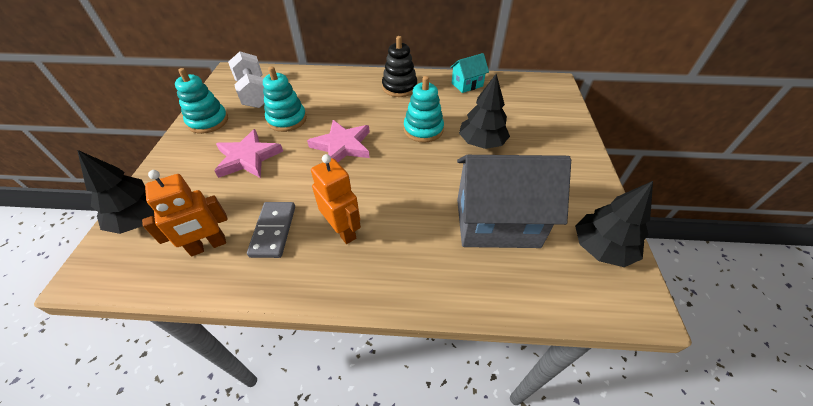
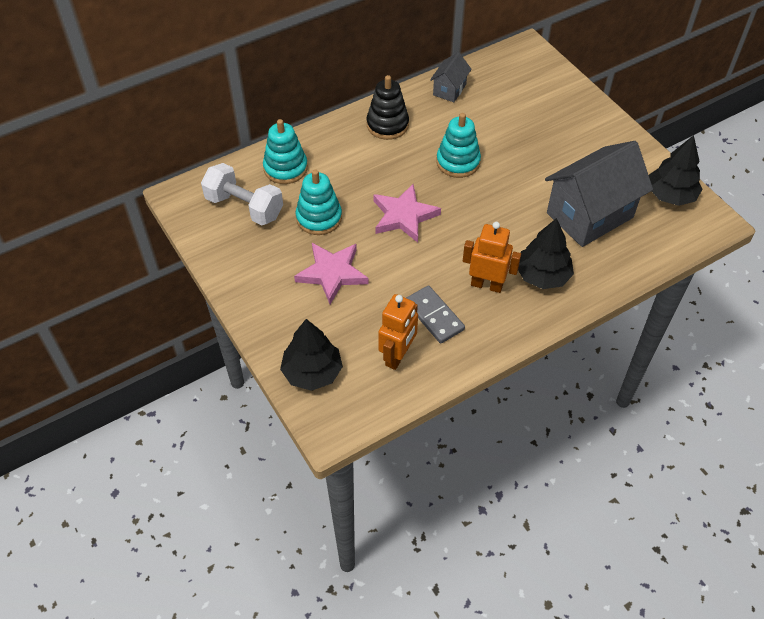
camera: 35 degrees left, 5 degrees up
turquoise stacking toy [175,68,228,134] -> turquoise stacking toy moved to [263,119,308,184]
turquoise house [450,53,489,93] -> grey house [430,52,472,102]
black tree [459,74,510,149] -> black tree moved to [518,218,574,289]

